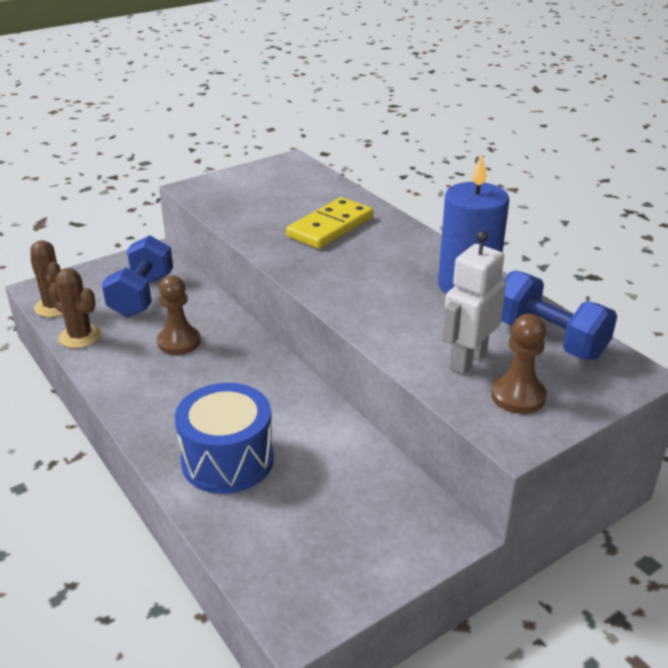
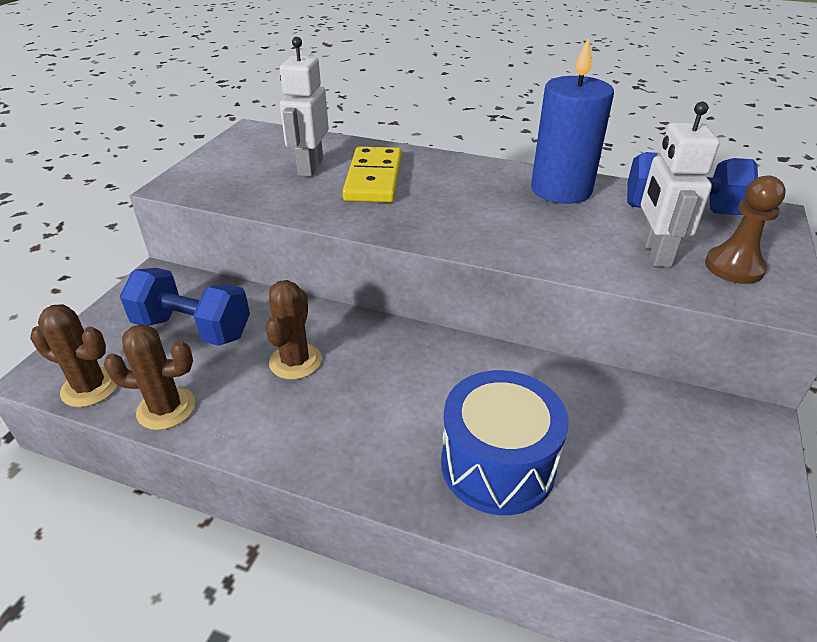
camera: 35 degrees left, 5 degrees up
blue dumbbell [102,235,173,317] -> blue dumbbell turned 45 degrees counterclockwise [120,268,250,346]
brown pawn [157,275,201,355] -> brown cactus [266,280,322,380]
none -> white robot [280,37,329,177]

